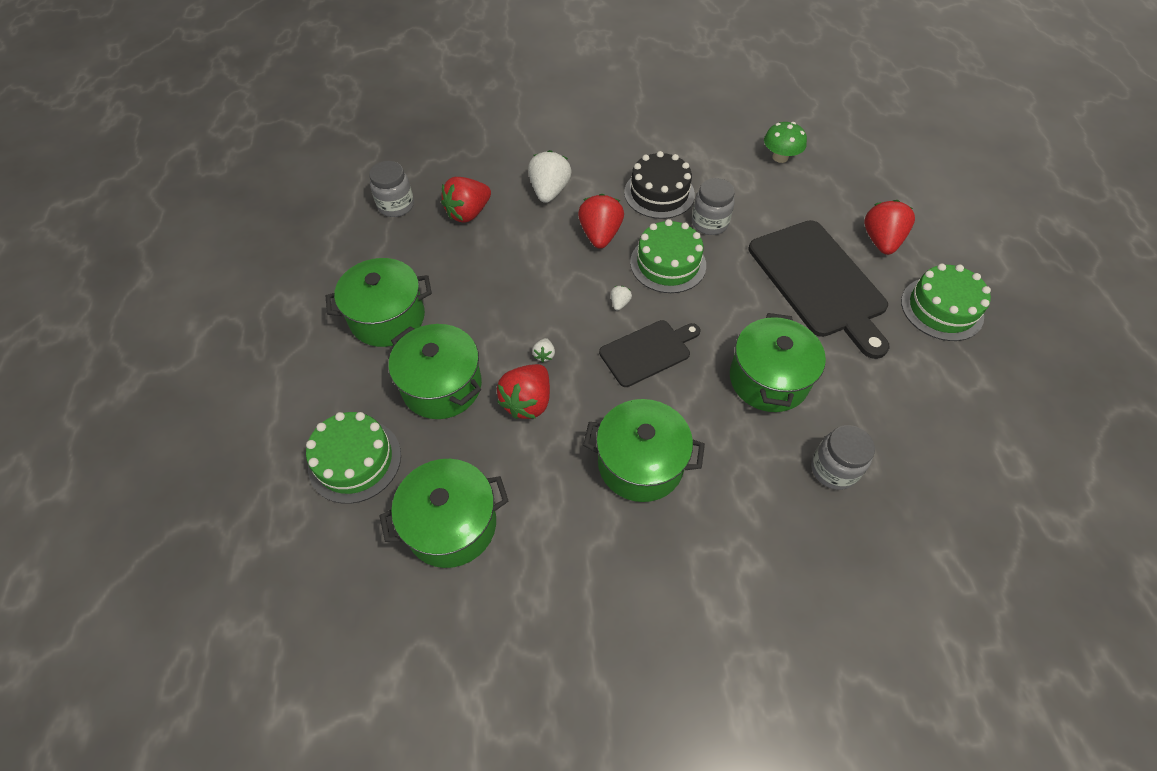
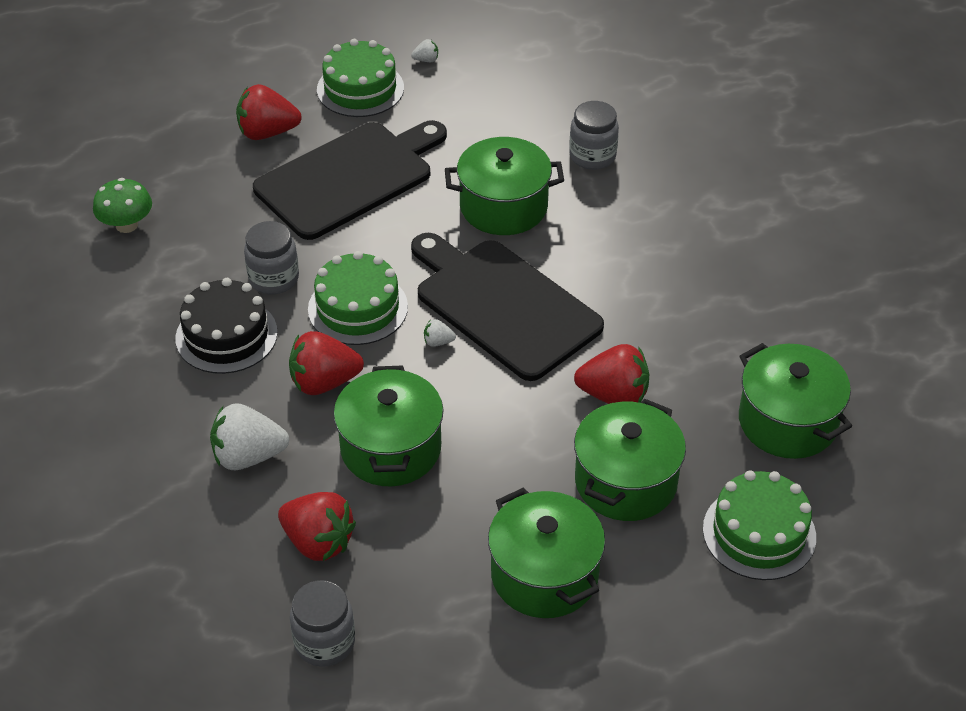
camera: 105 degrees left, 10 degrees down
white strawberry [532,338,555,362] -> white strawberry moved to [411,39,438,62]
green pot [583,399,705,502] -> green pot moved to [334,365,443,486]
black cutting board [599,320,700,387] -> black cutting board [411,233,604,381], size x1.76

